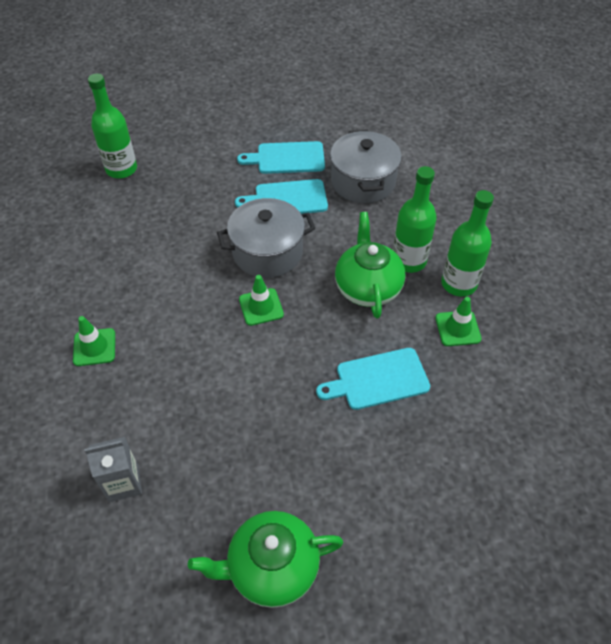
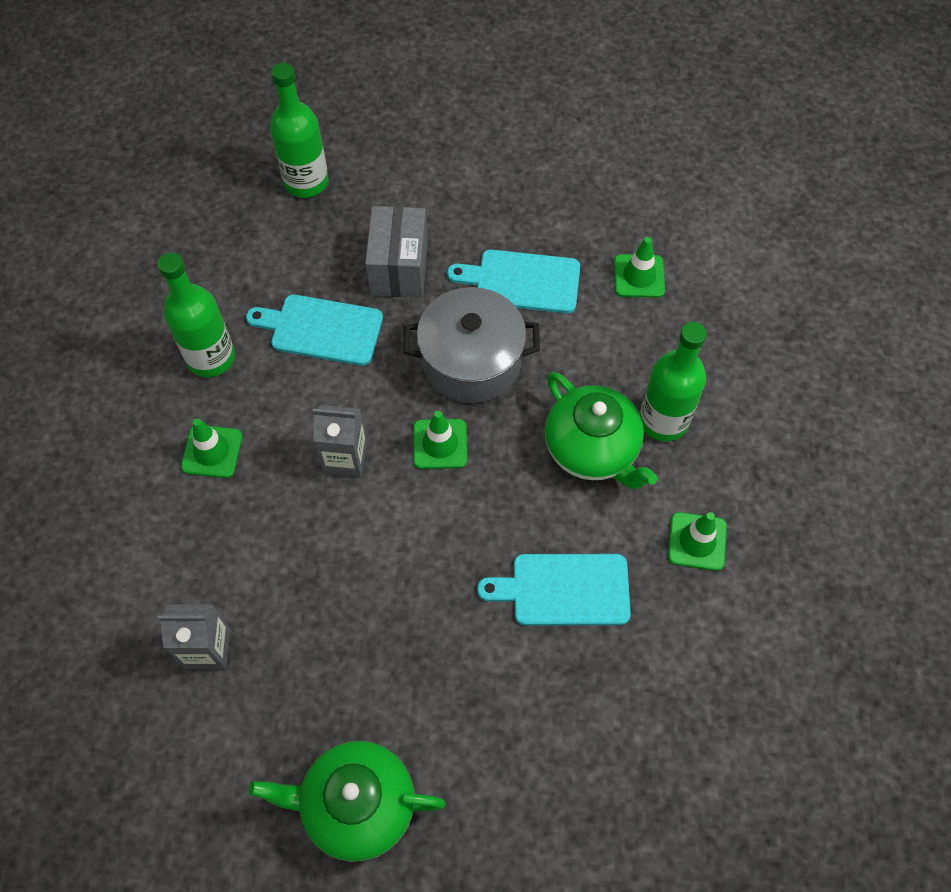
camera: 15 degrees right, 10 degrees up
turquoise cutting board [237,141,325,174] -> turquoise cutting board moved to [246,295,383,366]
grey pot [330,130,402,203] -> green traffic cone [614,237,665,298]
green teapot [335,212,405,319] -> green teapot turned 135 degrees clockwise [545,372,658,489]
green bottle [441,190,494,297] -> green bottle moved to [158,253,235,377]
none -> grey carton [313,405,367,477]
none -> grey box [365,206,428,298]

